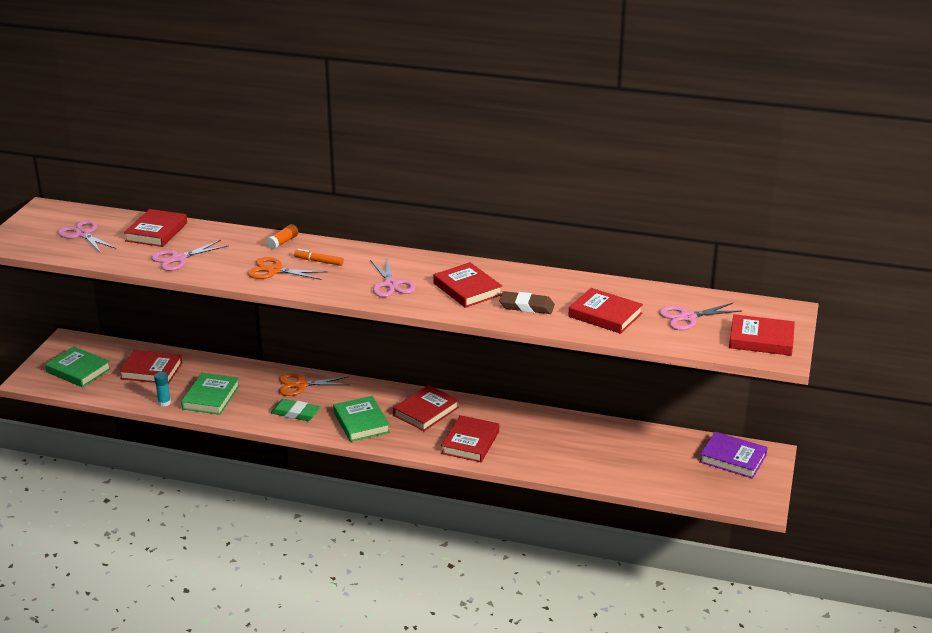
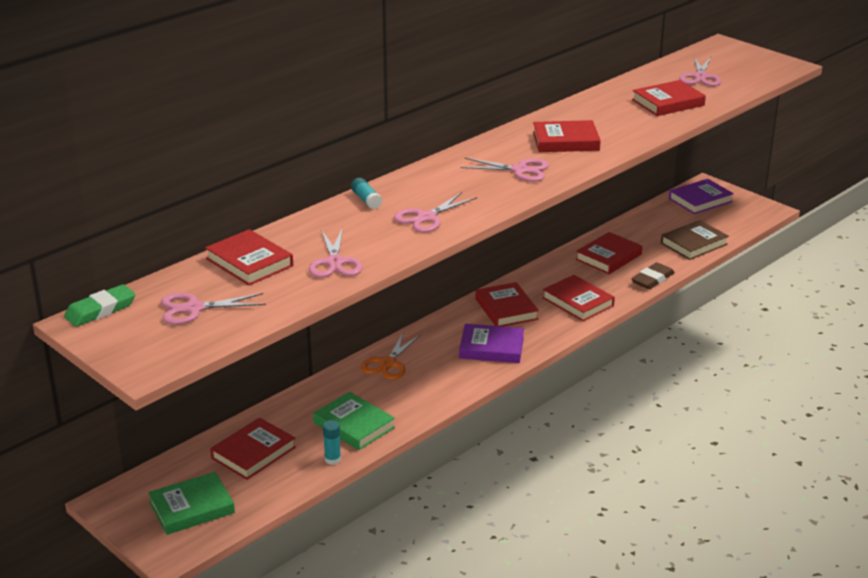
camera: 60 degrees left, 0 degrees up
orange scissors [248,257,327,280] -> pink scissors [394,192,477,233]
orange glue stick [266,224,298,249] -> turquoise glue stick [351,178,382,209]
green eraser [270,399,321,421] -> green eraser moved to [64,284,136,327]
orange marker [294,249,344,266] -> none
green book [333,396,390,442] -> purple book [459,324,524,363]
brown eraser [499,291,555,314] -> brown eraser moved to [631,262,675,289]
red book [729,314,795,356] -> red book moved to [576,232,642,274]
none -> brown book [661,220,729,260]

